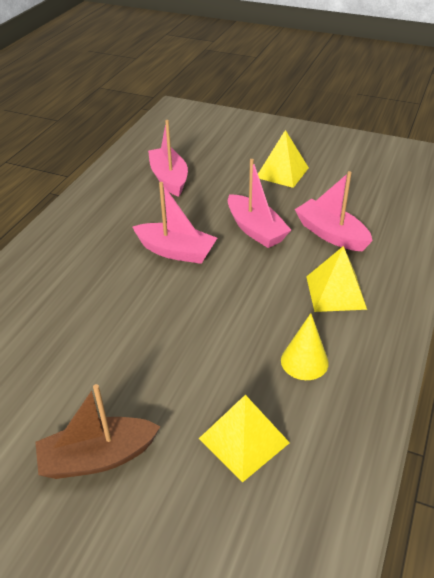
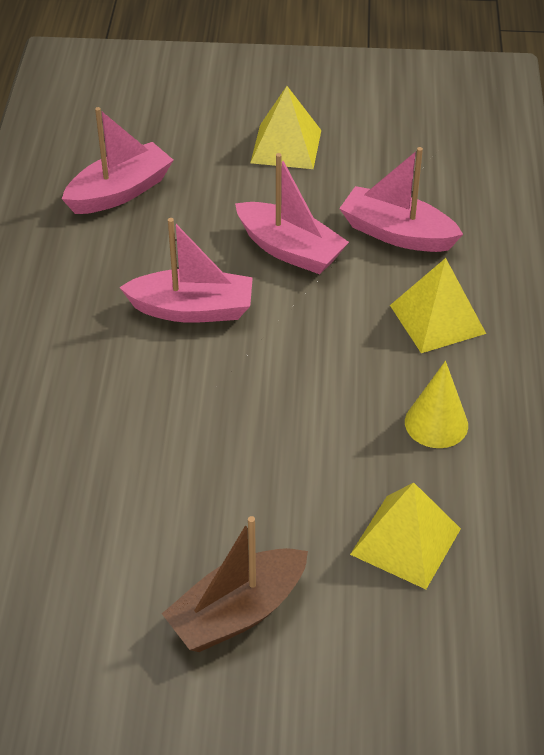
camera: 20 degrees left, 5 degrees up
pink boat [148,120,188,197] -> pink boat turned 90 degrees clockwise [62,107,174,214]

